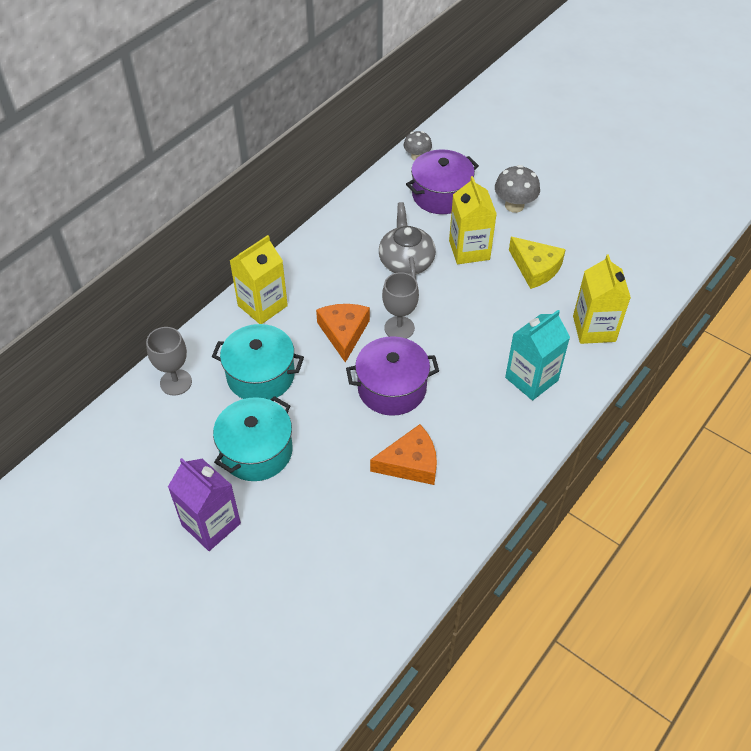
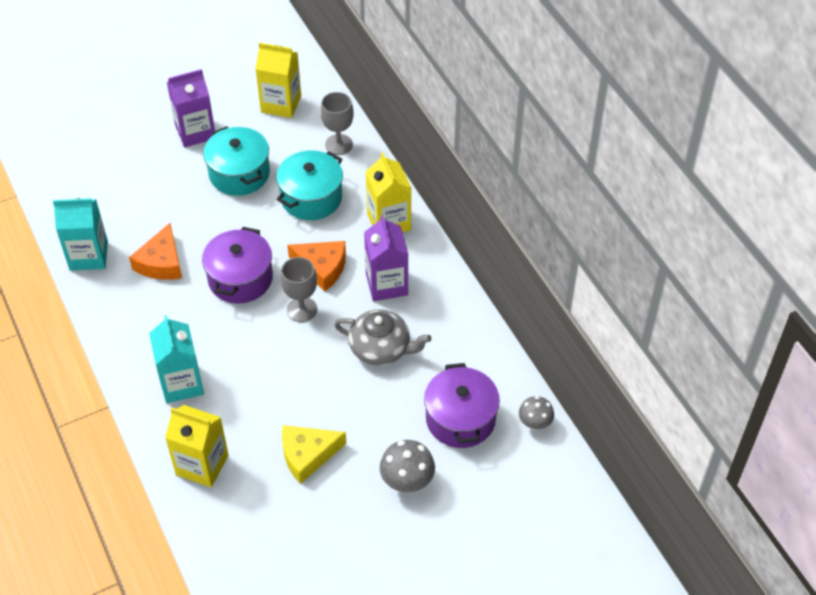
camera: 115 degrees right, 0 degrees up
yellow carton [449,176,497,264] -> yellow carton moved to [255,42,301,118]
none -> turquoise carton [53,197,108,271]
none -> purple carton [364,215,409,301]

